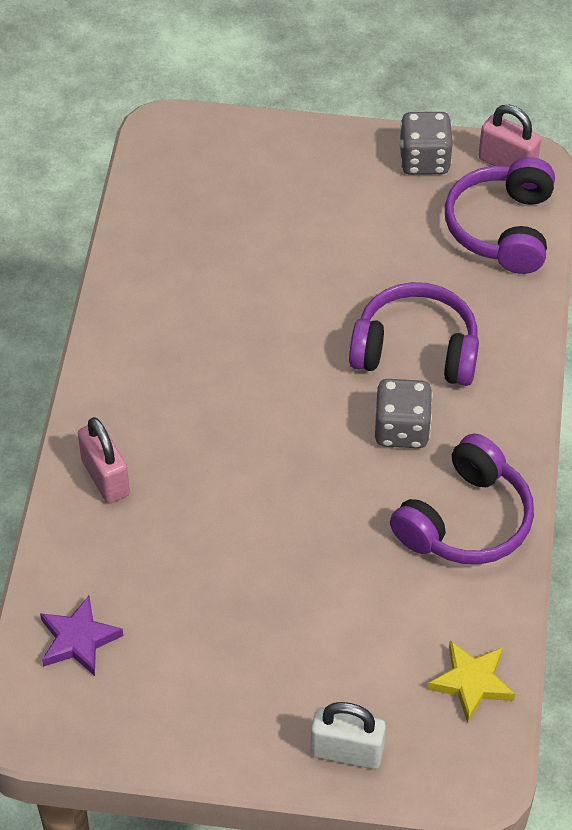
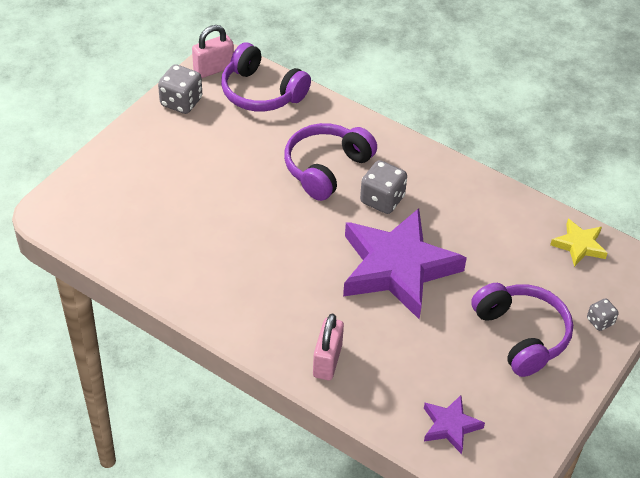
camera: 65 degrees left, 5 degrees down
pink padlock [78,417,130,504] -> pink padlock turned 75 degrees counterclockwise [313,313,344,380]
white padlock [311,702,386,769] -> grey dice [587,298,619,331]
purple headphones [390,433,534,564] -> purple headphones moved to [471,283,573,377]
none -> purple star [343,208,467,320]

